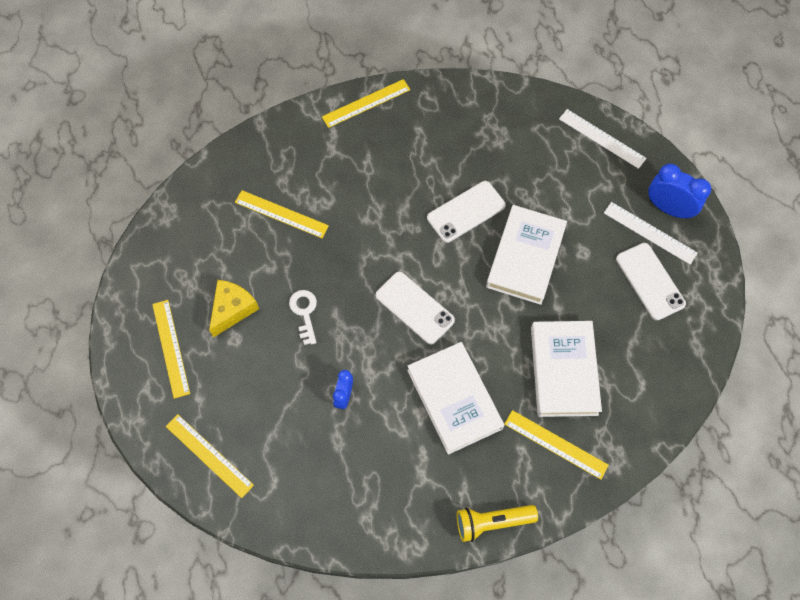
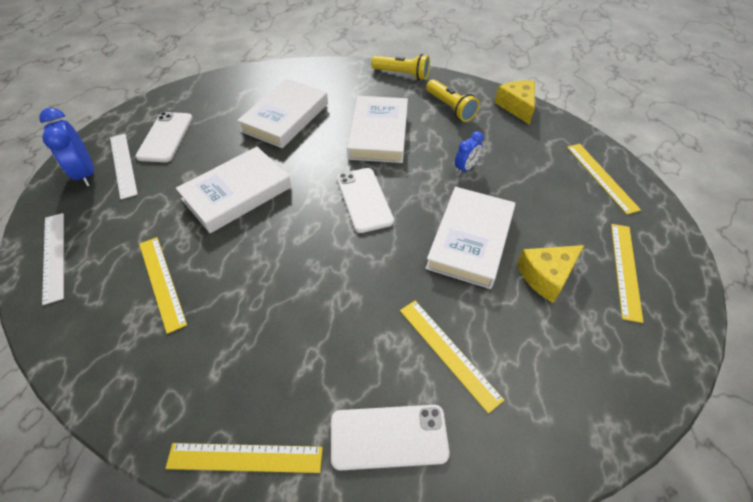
camera: 150 degrees left, 15 degrees down
white key [289,290,317,345] -> white book [425,187,516,289]
white phone [427,181,506,243] -> white phone moved to [331,405,450,471]
yellow ruler [504,410,609,480] -> yellow ruler moved to [139,237,187,334]
none -> yellow flashlight [426,79,479,122]
none -> yellow cheese [494,80,535,125]

